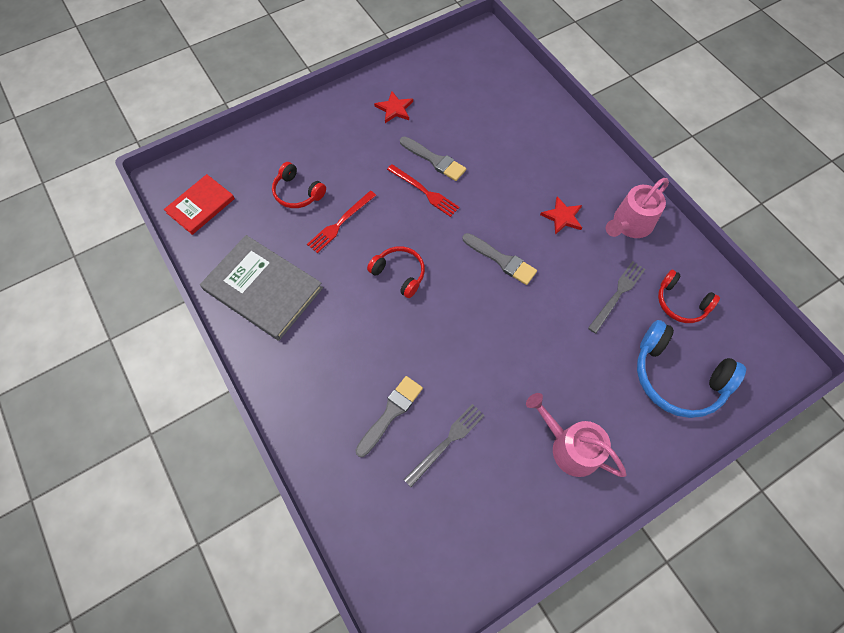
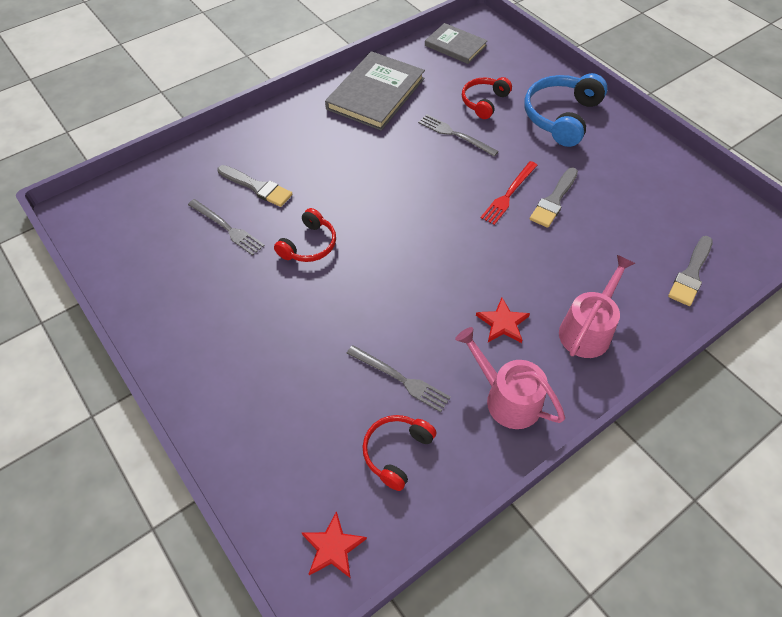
camera: 85 degrees right, 10 degrees down
red book [164,174,235,235] -> grey book [425,23,488,64]
red fork [307,191,376,253] -> grey fork [418,114,499,156]
red headphones [367,246,425,298] -> red headphones moved to [274,208,336,262]
red star [374,91,413,123] -> red star moved to [302,511,367,578]
grey brush [463,233,537,285] -> grey brush moved to [668,236,713,306]
pink watering can [526,393,626,477] -> pink watering can moved to [559,255,636,358]
blue headphones [637,320,746,418] -> blue headphones moved to [524,73,608,147]

